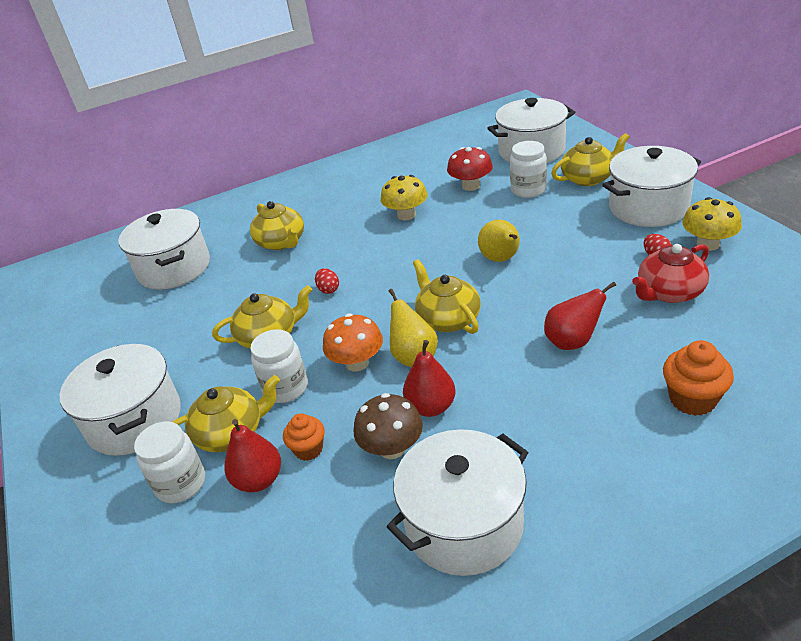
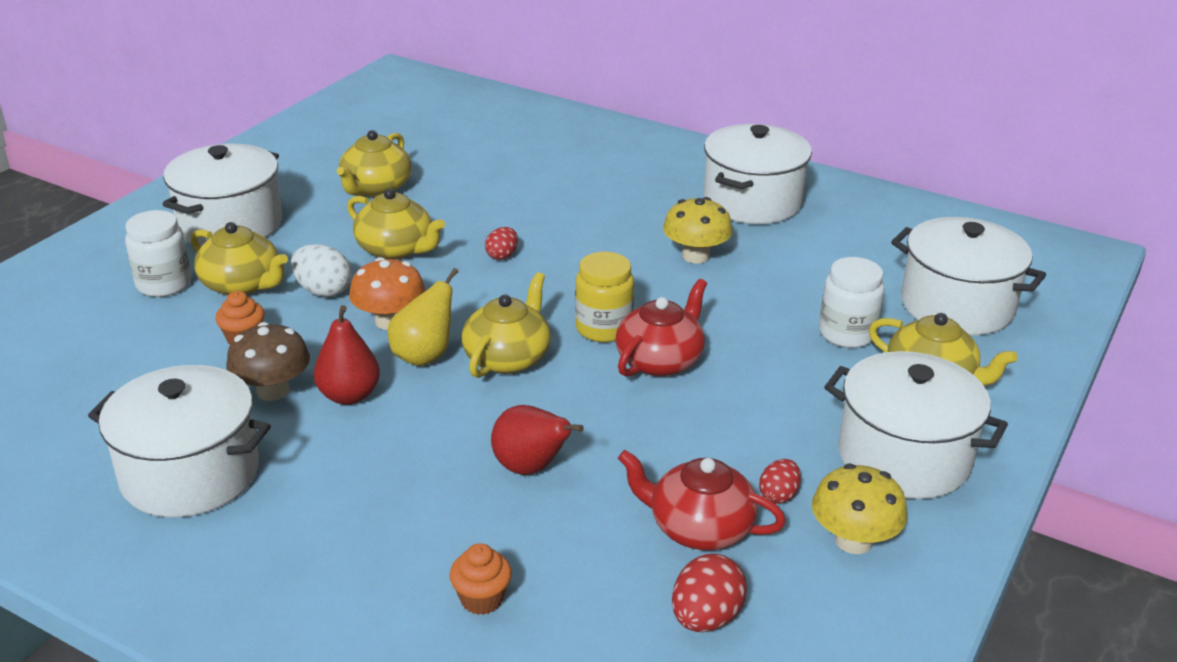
camera: 50 degrees right, 5 degrees down
white pot [118,209,210,290] -> white pot moved to [704,124,812,224]
red pear [224,419,281,492] -> none
yellow teapot [250,201,304,250] -> yellow teapot moved to [337,130,412,197]
white jar [250,329,308,403] -> white egg [291,244,352,297]
red mushroom [447,147,493,191] -> none
yellow pear [478,220,520,262] -> red teapot [615,279,707,377]
orange cupcake [663,340,734,416] -> orange cupcake [450,543,512,615], size x0.66
none -> yellow jar [575,252,634,342]
none -> red egg [672,554,747,632]

